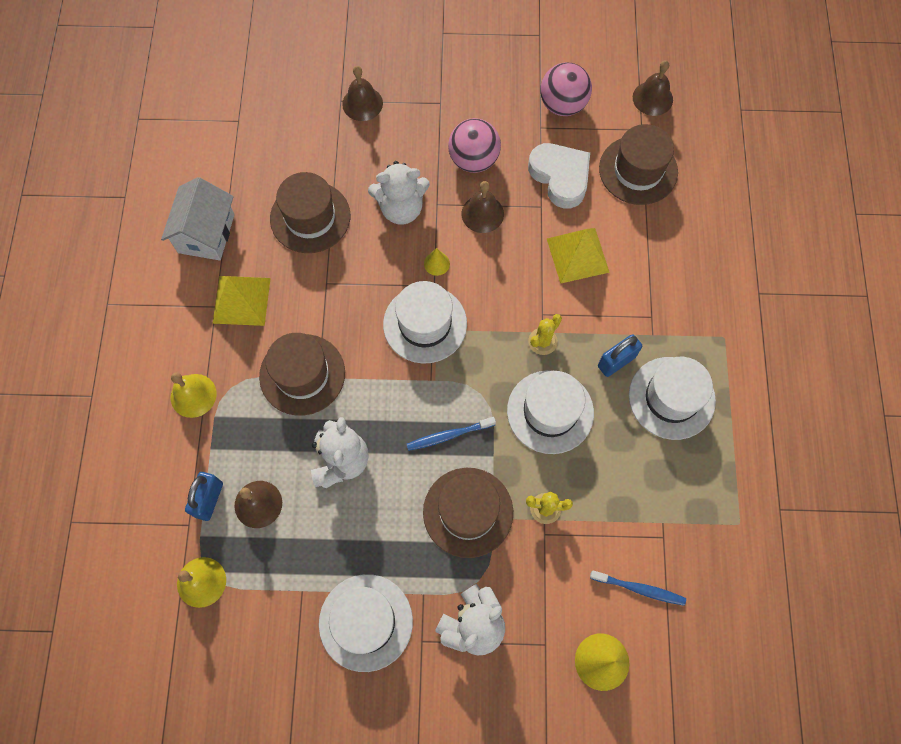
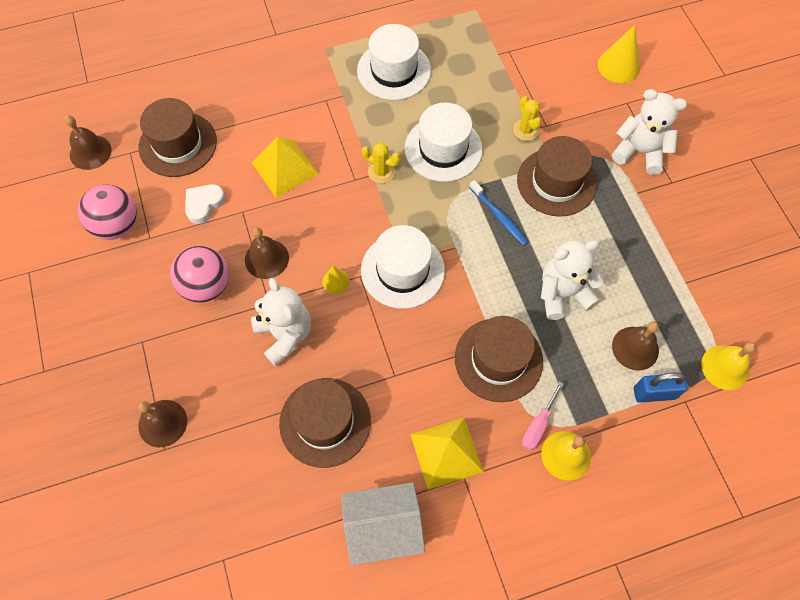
camera: 110 degrees left, 5 degrees down
white hat [319,574,413,672] -> none
white heart [528,143,590,209] -> white heart [185,184,225,224], size x0.61
blue toothbrush [590,571,686,606] -> none
blue padlock [598,334,642,377] -> none
none -> pink screwdriver [522,382,564,450]

